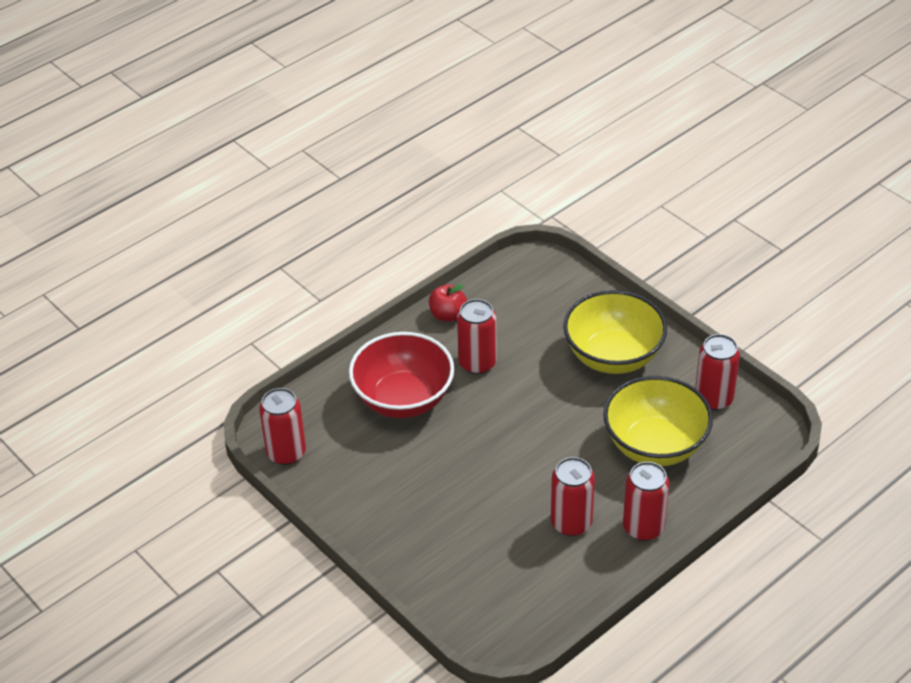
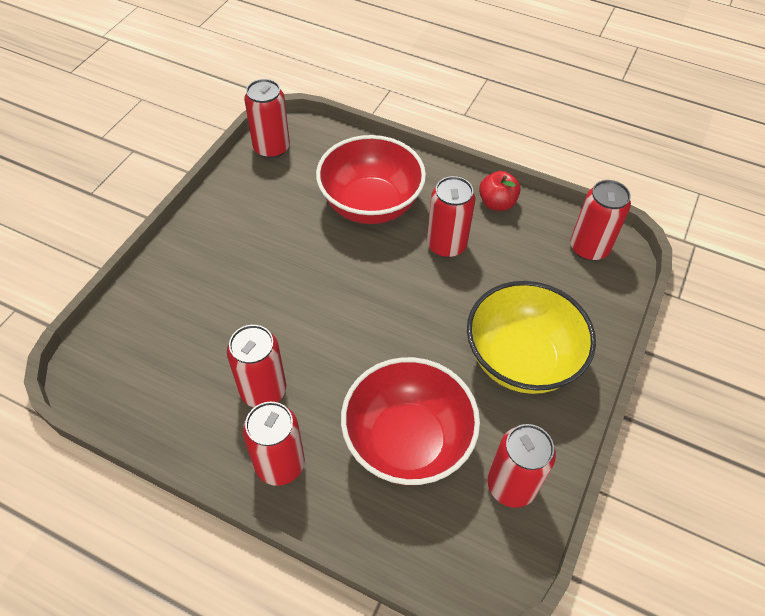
camera: 65 degrees right, 10 degrees up
yellow bowl [603,376,713,466] -> red bowl [341,357,480,485]
none -> red can [570,180,631,261]

